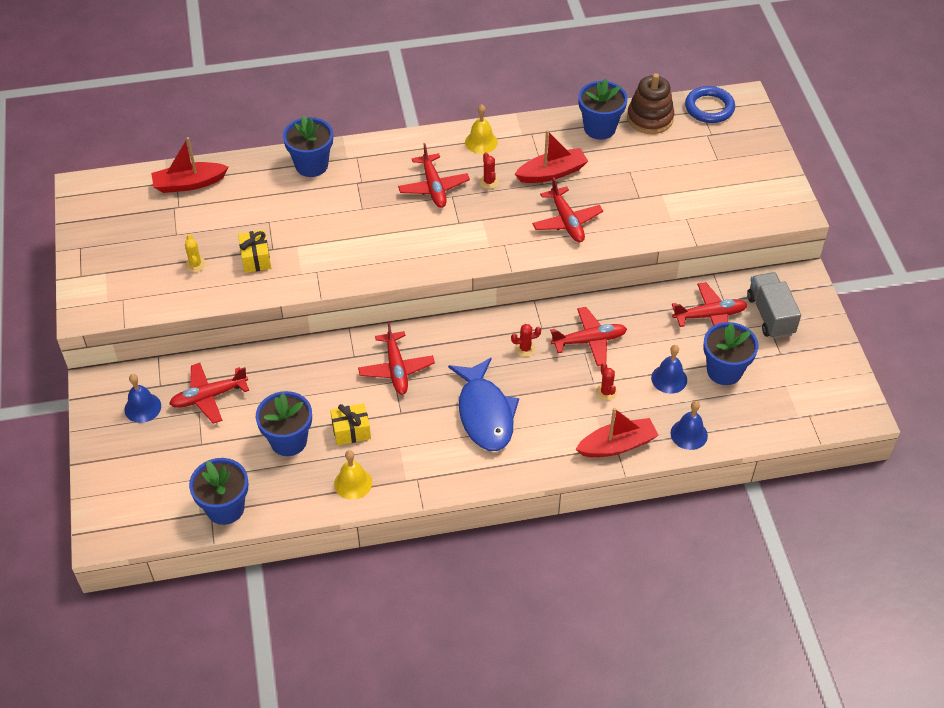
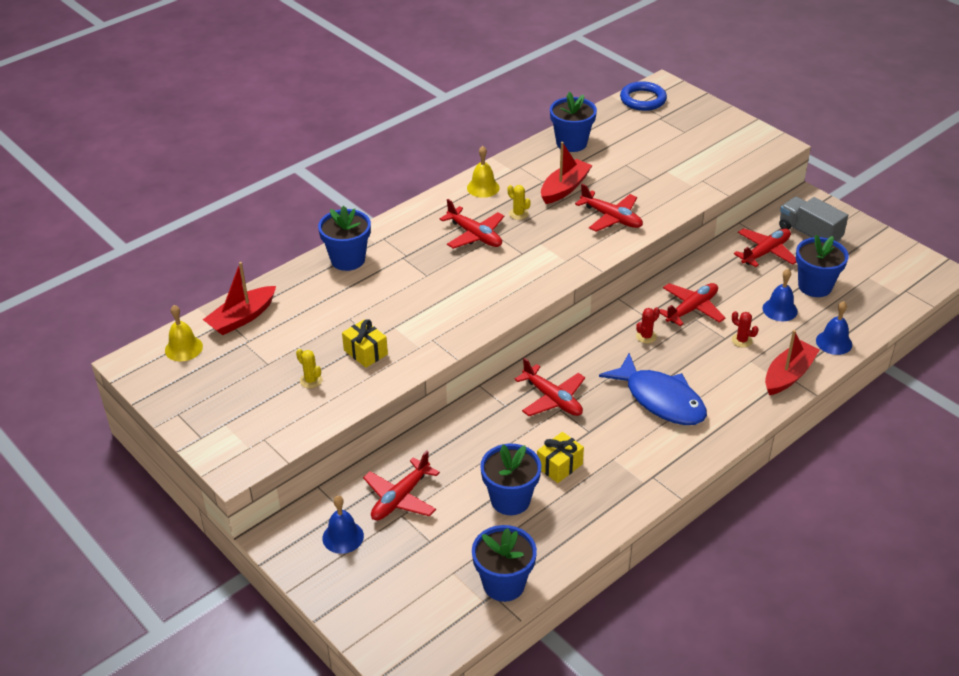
camera: 30 degrees left, 10 degrees down
yellow bell [334,450,372,500] -> yellow bell moved to [165,305,203,361]
red cactus [479,152,499,189] -> yellow cactus [508,185,531,220]
brown stacking toy [627,73,674,134] -> none

